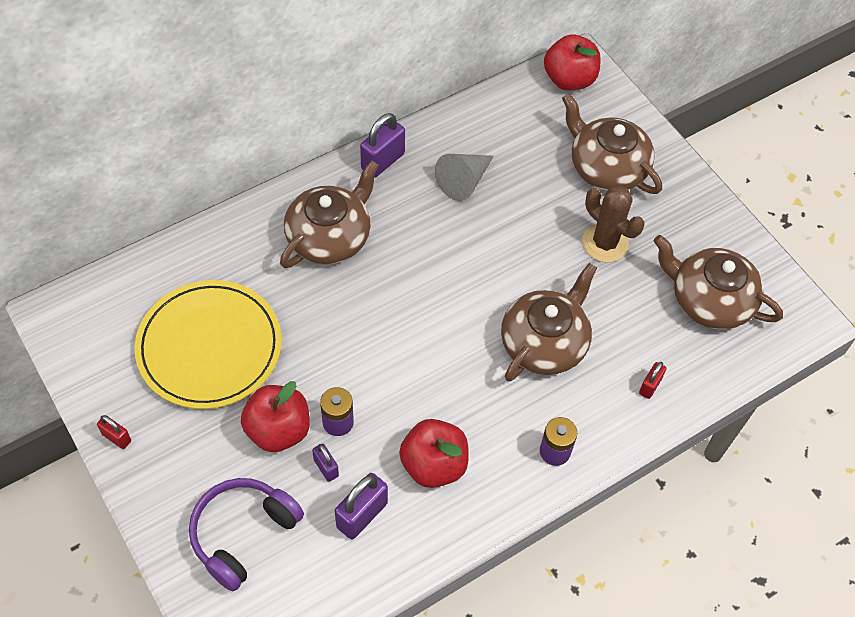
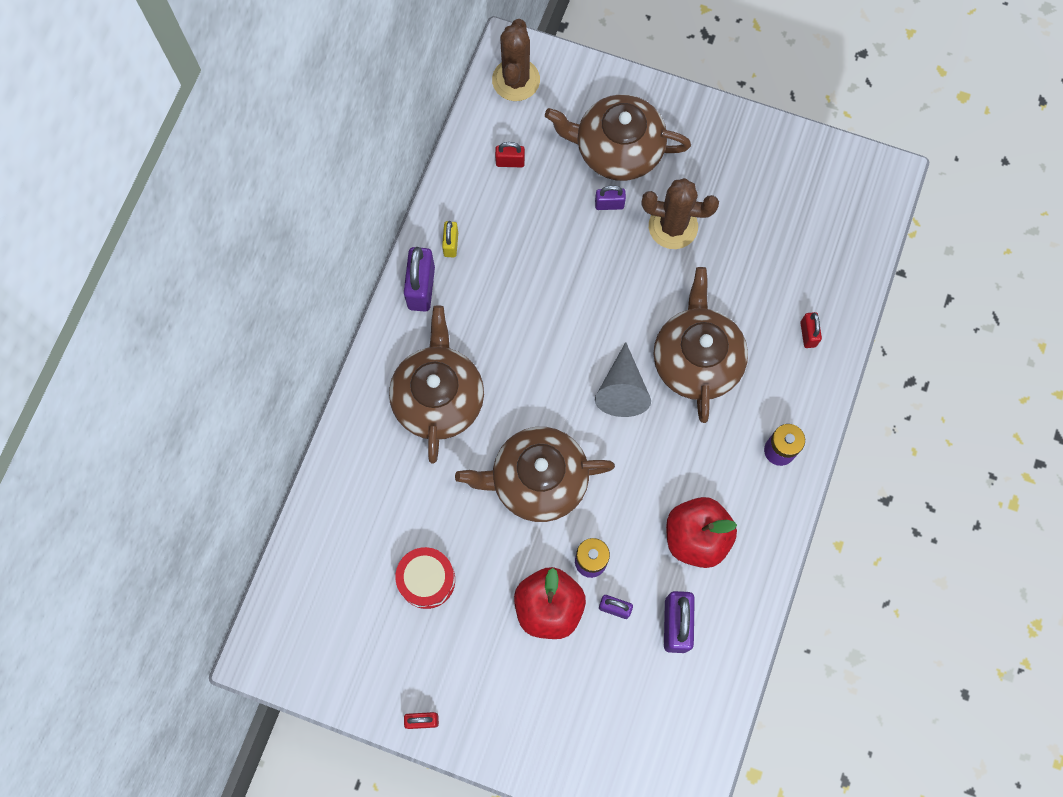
camera: 35 degrees left, 15 degrees up
yellow plate [135,280,282,409] -> red drum [395,547,455,609]
purple headphones [189,478,304,591] -> none
grey cone [435,154,494,201] -> grey cone moved to [595,342,651,417]
red apple [544,34,601,91] -> brown cactus [492,19,540,101]
brown teapot [654,235,783,329] -> brown teapot moved to [455,427,615,522]
none -> yellow padlock [442,221,458,258]
none -> red padlock [495,142,525,167]
none -> purple padlock [595,185,626,210]

